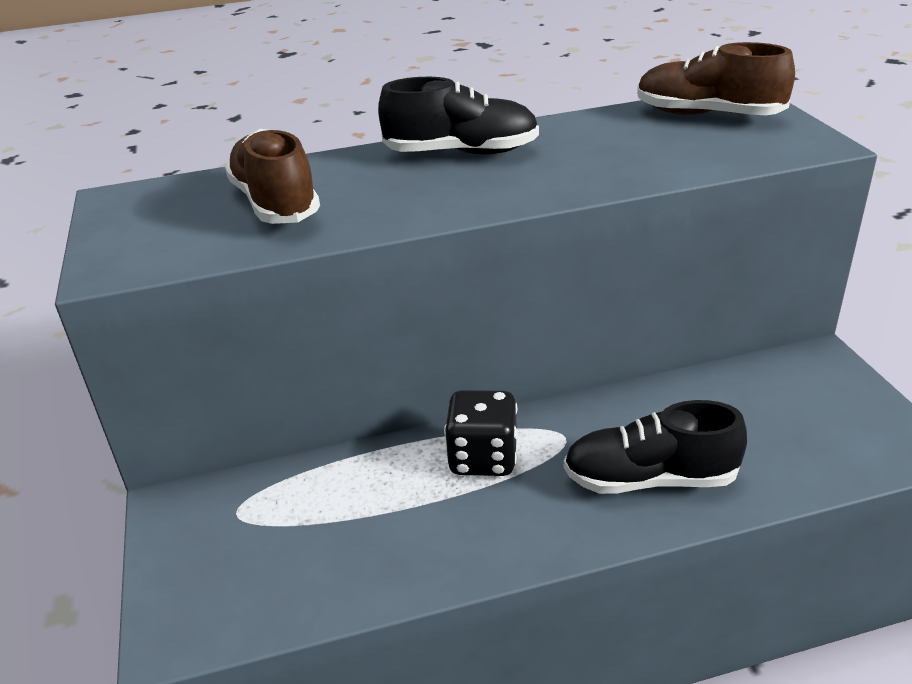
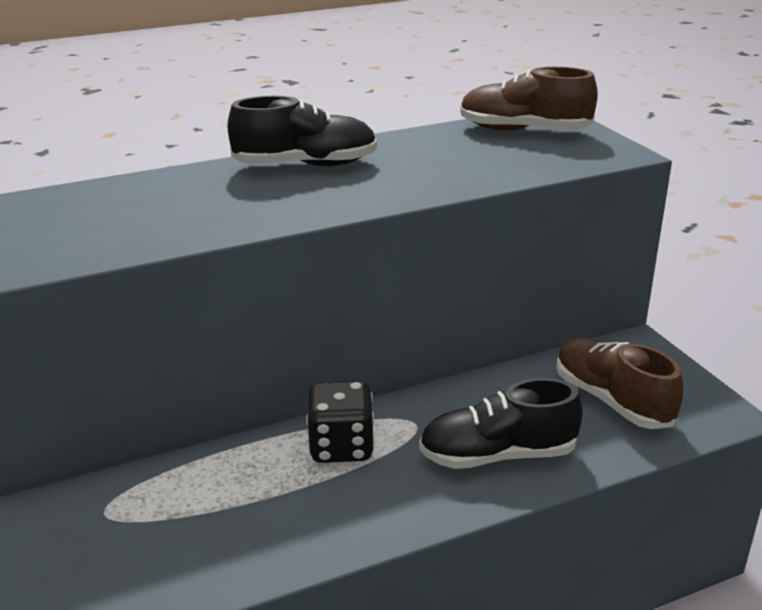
camera: 10 degrees left, 5 degrees down
brown shoe [225,129,320,224] -> brown shoe moved to [556,337,683,429]

